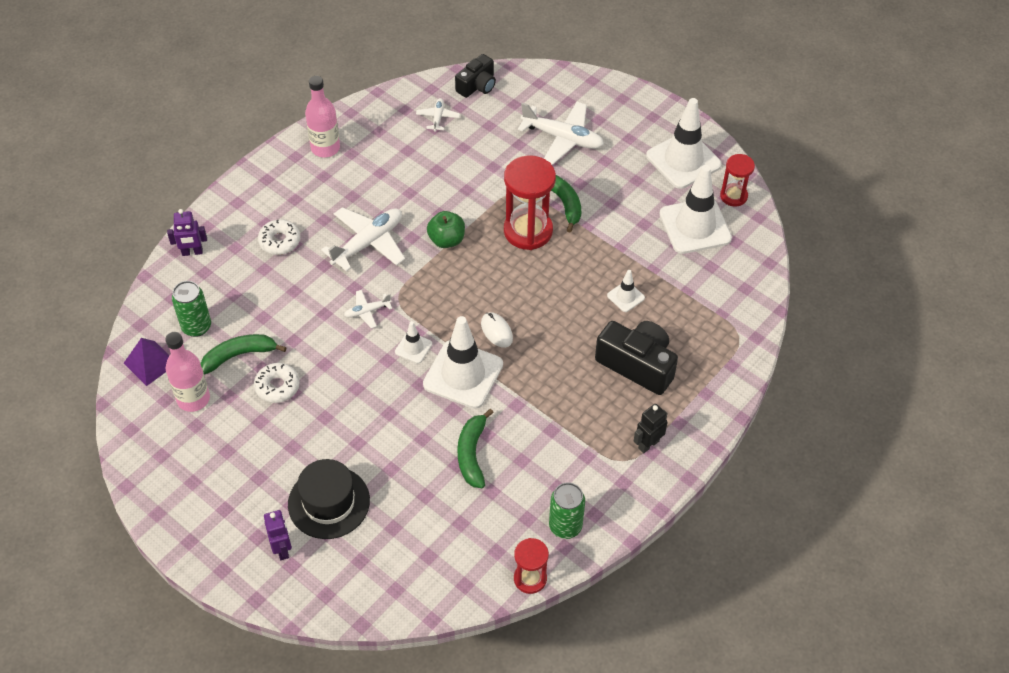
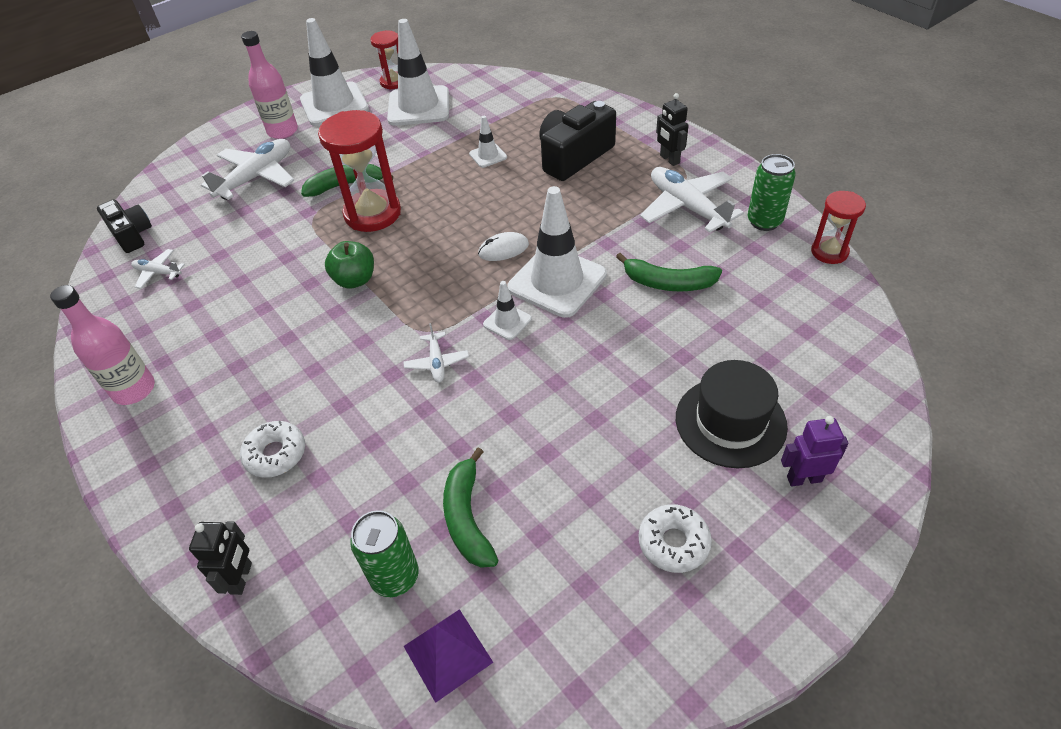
camera: 75 degrees left, 5 degrees down
pink bottle [165,332,210,412] -> pink bottle moved to [241,31,298,139]
purple robot [167,209,207,256] -> black robot [189,521,252,595]
white donut [254,363,300,403] -> white donut moved to [639,504,712,573]
white plane [321,207,405,272] -> white plane moved to [640,167,744,233]

